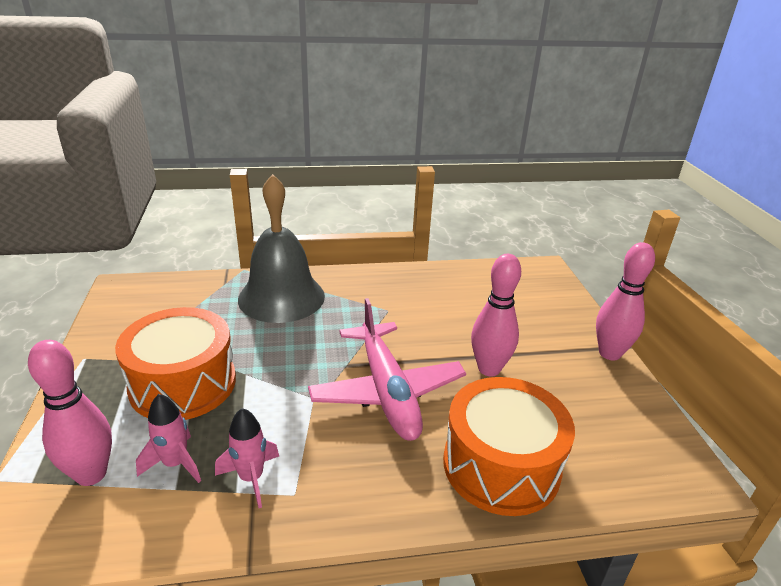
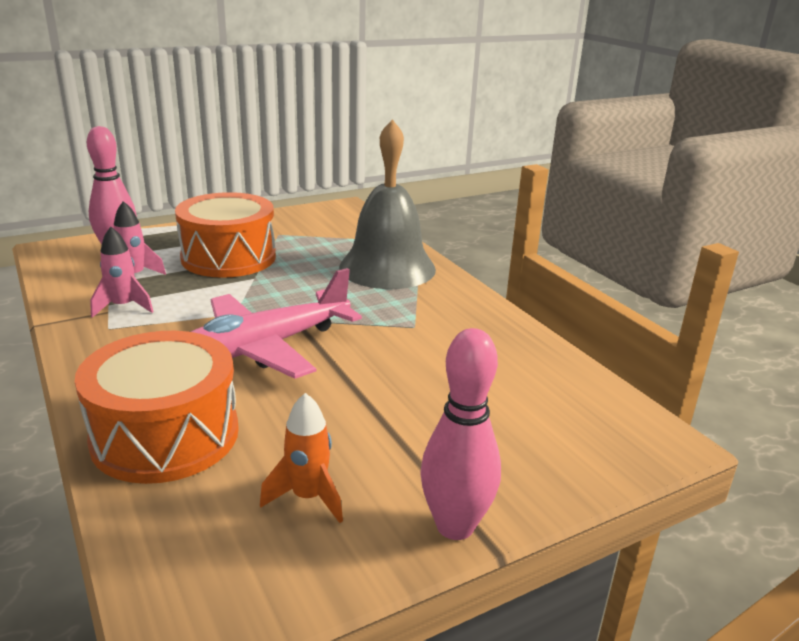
camera: 70 degrees right, 5 degrees down
pink bowling pin [471,254,521,376] -> none
none -> orange rocket [260,393,343,523]

